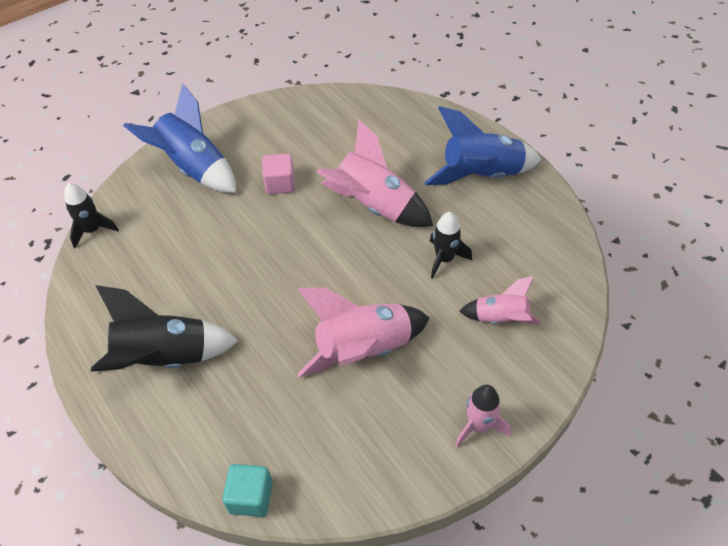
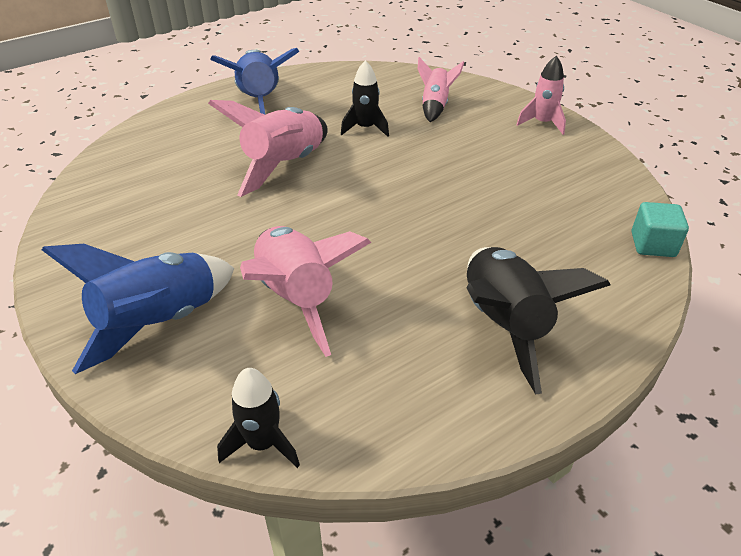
camera: 90 degrees left, 10 degrees down
pink cube [262,153,295,194] -> none
pink rocket [297,287,430,378] -> pink rocket moved to [240,226,371,357]

